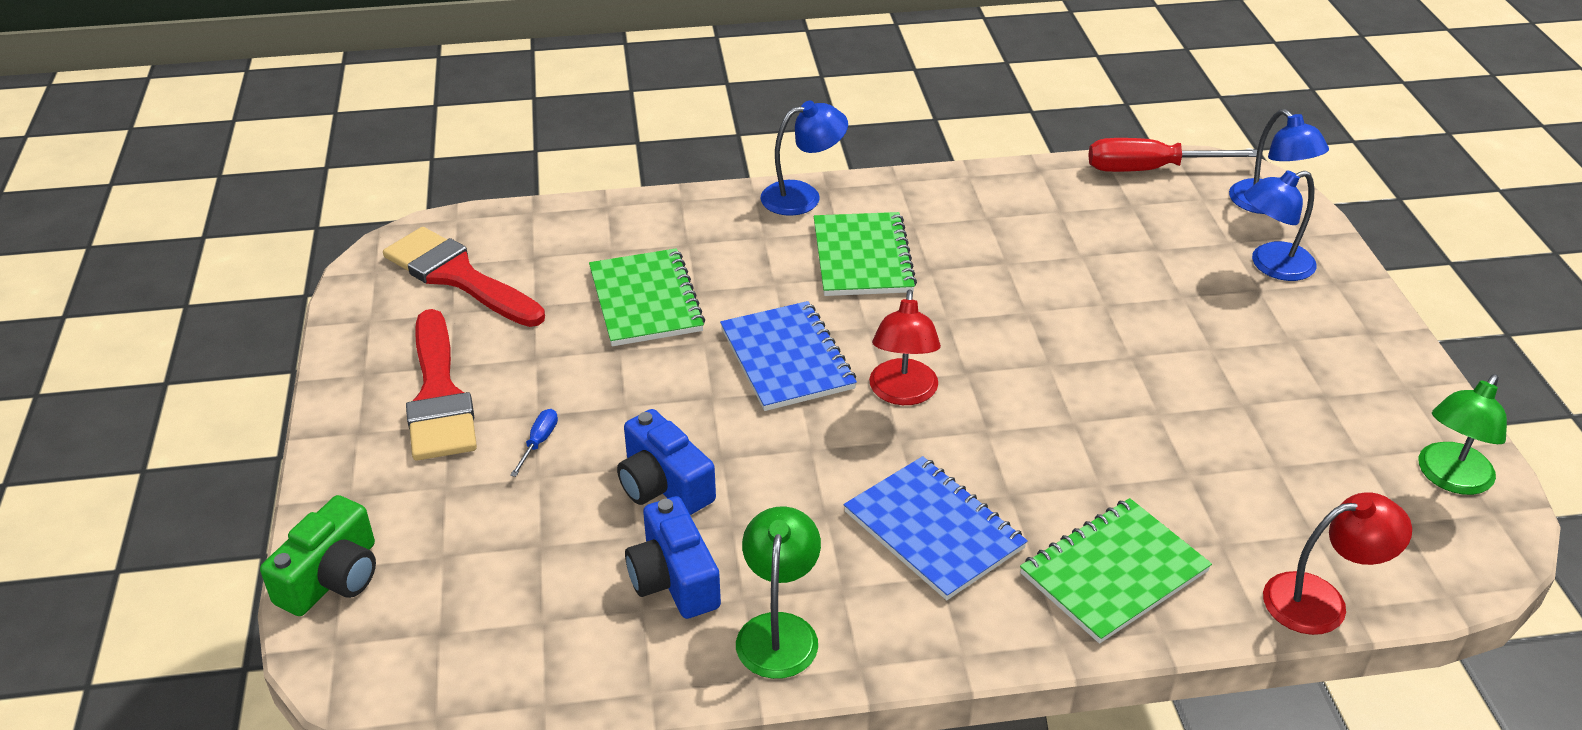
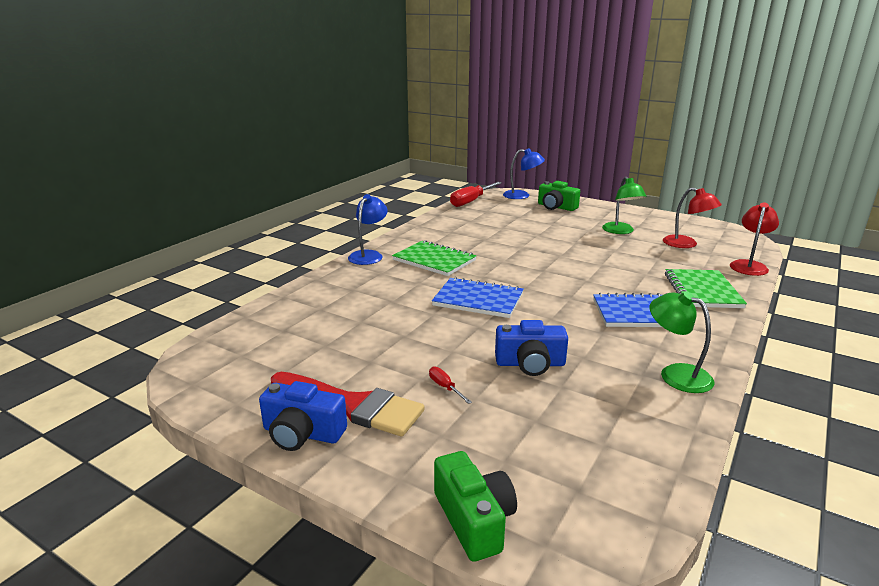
camera: 50 degrees left, 15 degrees down
red brush [383,227,545,327] -> none
blue screwdriver [510,409,558,477] -> red screwdriver [429,367,472,404]
green notebook [589,248,705,346] -> none
blue camera [625,496,721,619] -> blue camera moved to [259,381,347,451]
red lamp [869,290,941,405] -> red lamp moved to [663,188,722,248]
blue lamp [1244,170,1316,281] -> green camera [538,181,580,211]
green lamp [1419,374,1507,495] -> green lamp moved to [602,177,647,234]

